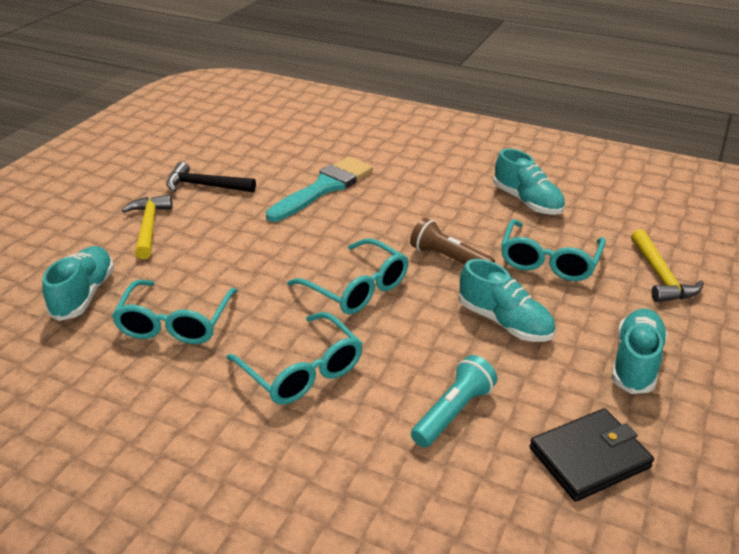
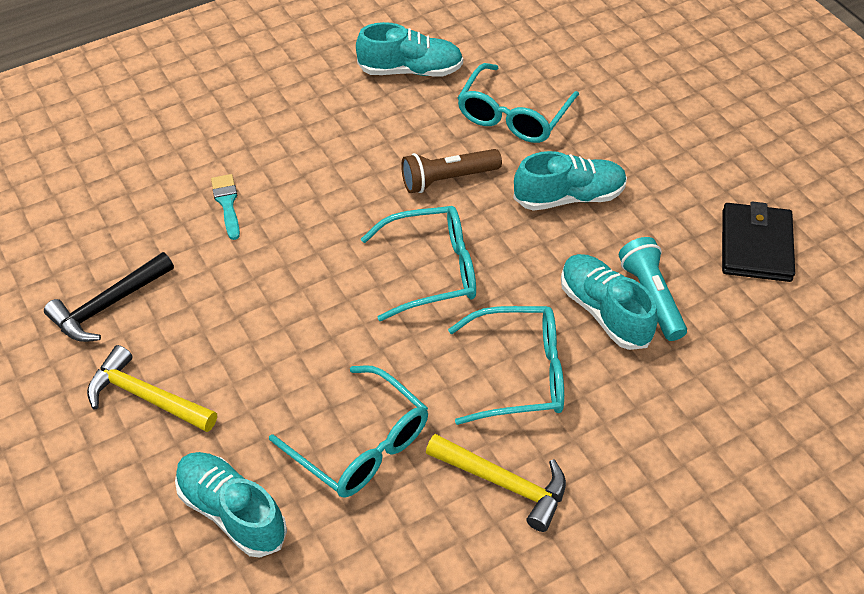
camera: 55 degrees left, 15 degrees up
turquoise brush [266,156,373,222] -> turquoise brush [211,174,240,240], size x0.47
turquoise glasses [501,219,606,281] -> turquoise glasses turned 60 degrees clockwise [458,63,579,143]
turquoise shoe [612,308,668,394] -> turquoise shoe moved to [561,254,658,350]
yellow hammer [631,229,704,302] -> yellow hammer moved to [426,434,566,532]

